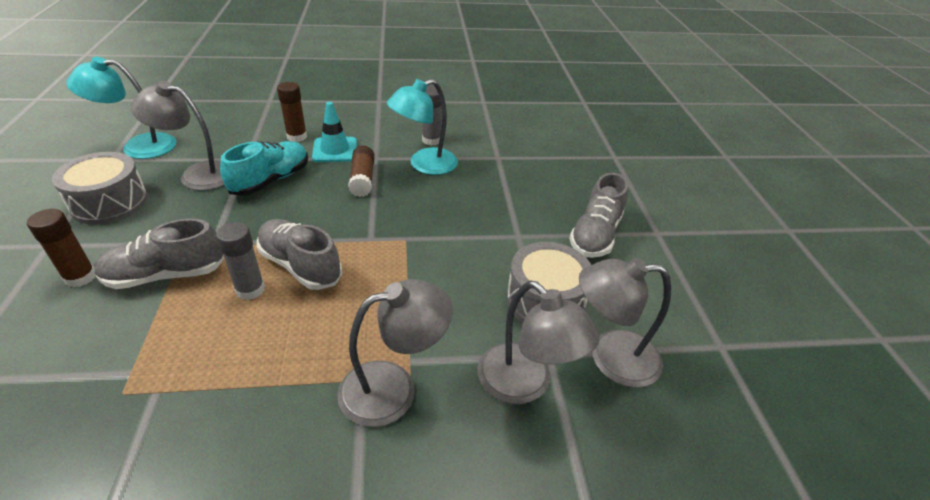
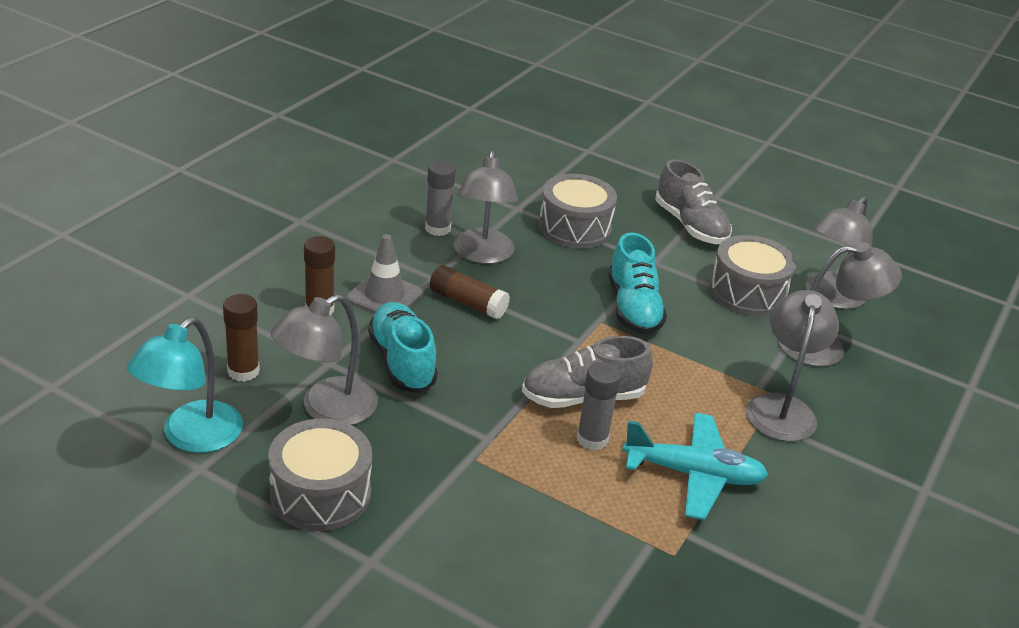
camera: 55 degrees left, 5 degrees down
brown glue stick [27,209,96,287] -> brown glue stick moved to [223,294,260,382]
grey shoe [94,218,224,289] -> none
turquoise traffic cone [312,102,357,162] -> grey traffic cone [346,234,423,314]
turquoise lamp [387,79,458,175] -> grey lamp [454,150,518,264]
none -> grey drum [539,174,617,248]
none -> turquoise shoe [608,232,667,335]
none -> turquoise plane [622,413,768,520]

